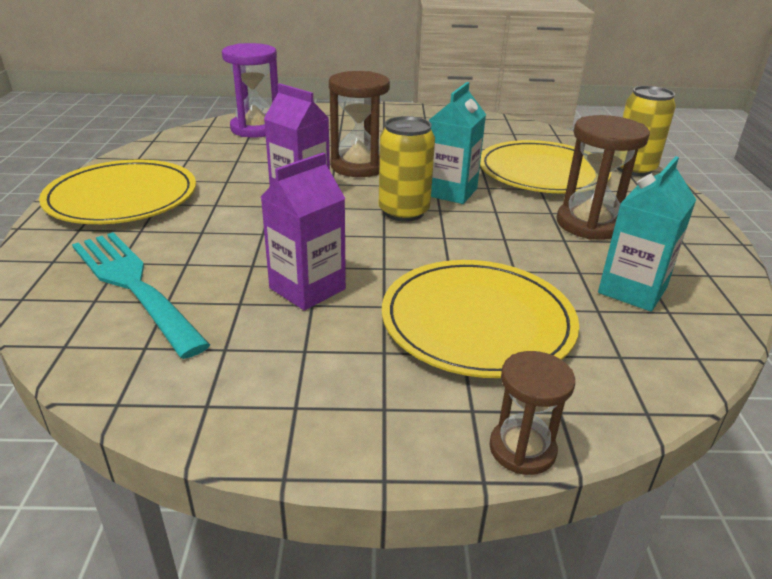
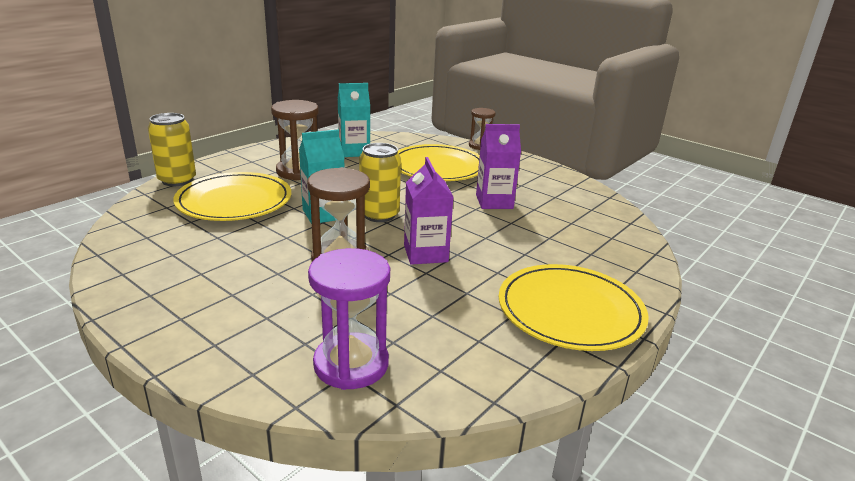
camera: 140 degrees left, 5 degrees down
turquoise fork [72,232,210,359] -> none

